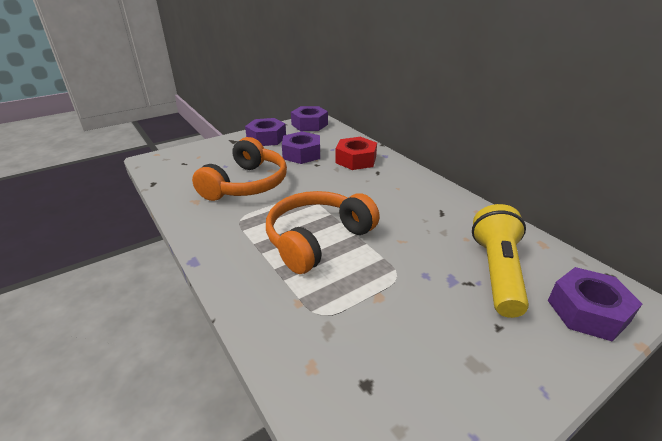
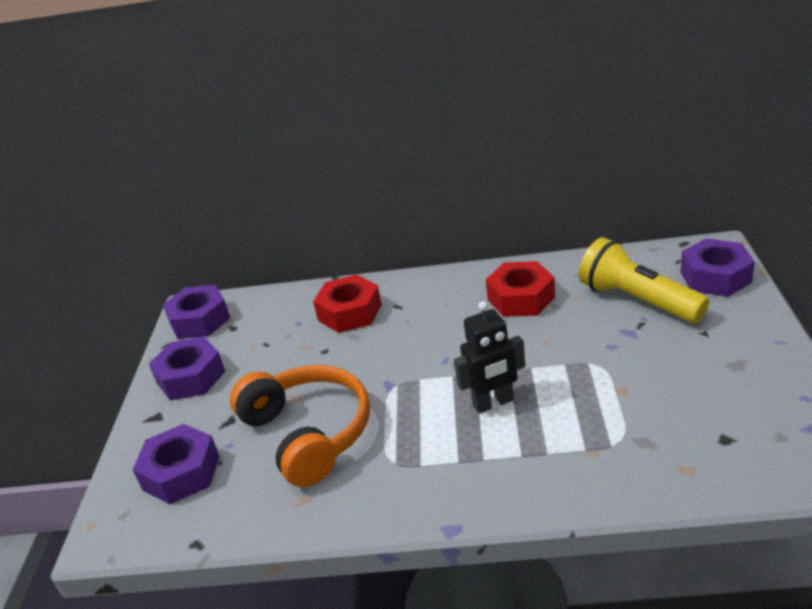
camera: 50 degrees left, 0 degrees up
orange headphones [266,191,380,274] -> black robot [454,301,525,413]
purple nut [282,131,320,164] -> purple nut moved to [133,424,220,504]
none -> red nut [486,261,555,317]

